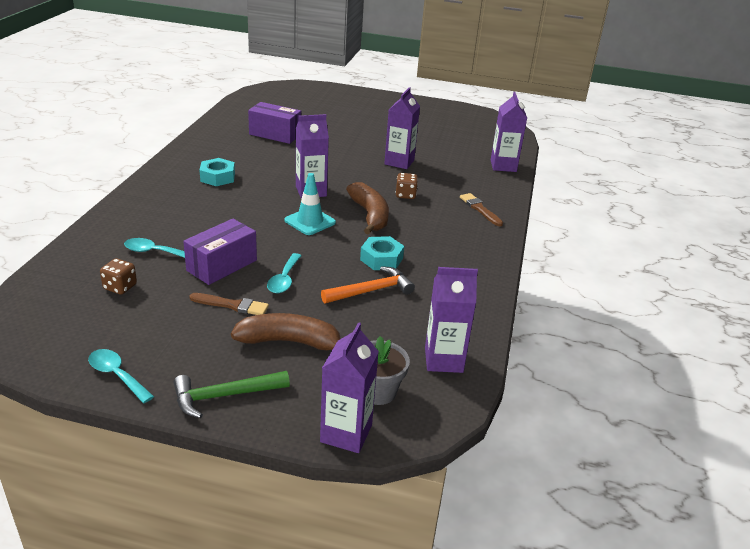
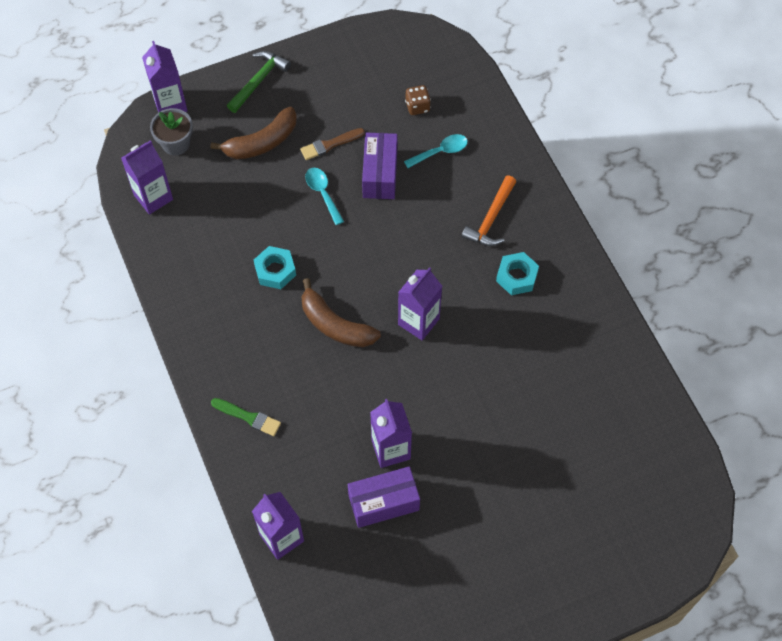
camera: 145 degrees right, 30 degrees up
turquoise spoon [88,349,154,403] -> none
purple box [248,102,301,144] -> purple box moved to [348,466,420,528]
turquoise traffic cone [284,173,336,235] -> none
orange hammer [321,266,415,304] -> orange hammer moved to [462,175,516,246]
brown dice [395,173,418,199] -> none
brown brush [460,193,503,226] -> green brush [211,398,281,436]

